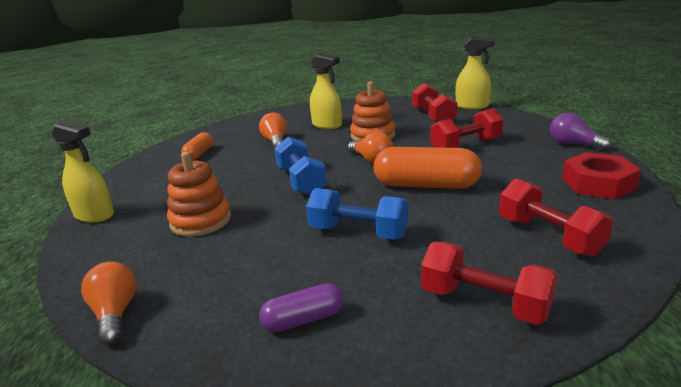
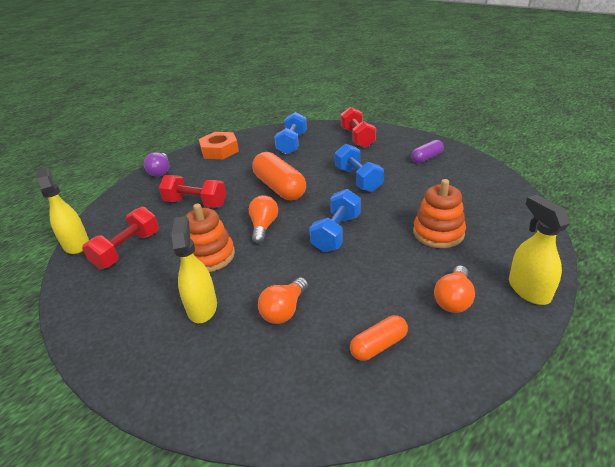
camera: 135 degrees left, 10 degrees up
orange light bulb [81,262,136,345] -> orange light bulb moved to [434,266,475,313]
purple capsule [259,283,344,332] -> purple capsule turned 60 degrees counterclockwise [411,140,444,163]
red dumbbell [499,178,613,257] -> blue dumbbell [275,112,307,155]
red nut [562,152,641,199] -> orange nut [199,132,239,159]

